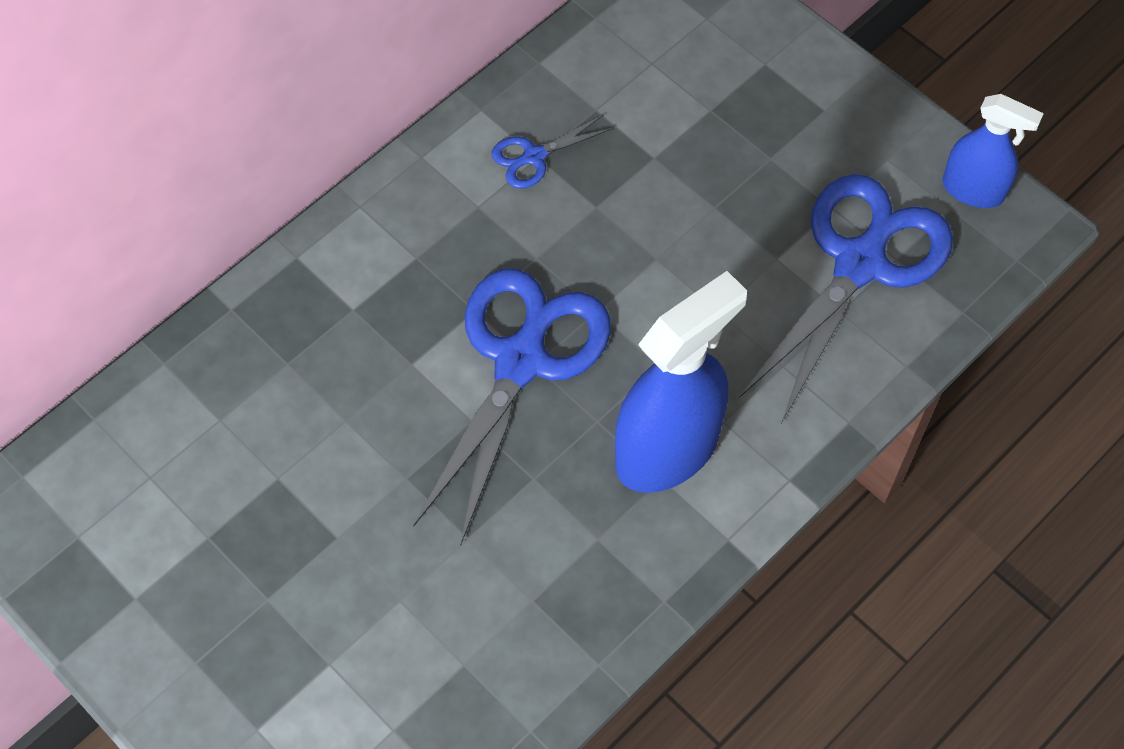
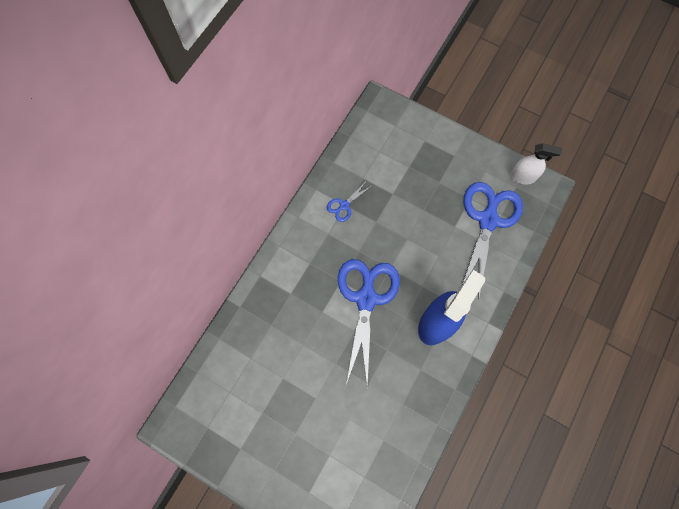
camera: 15 degrees left, 10 degrees up
blue spray bottle [942,94,1044,208] -> white spray bottle [510,143,562,184]

